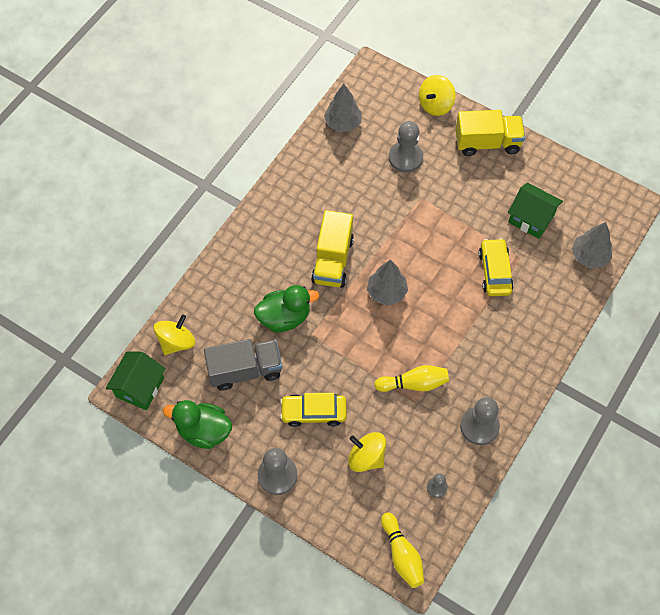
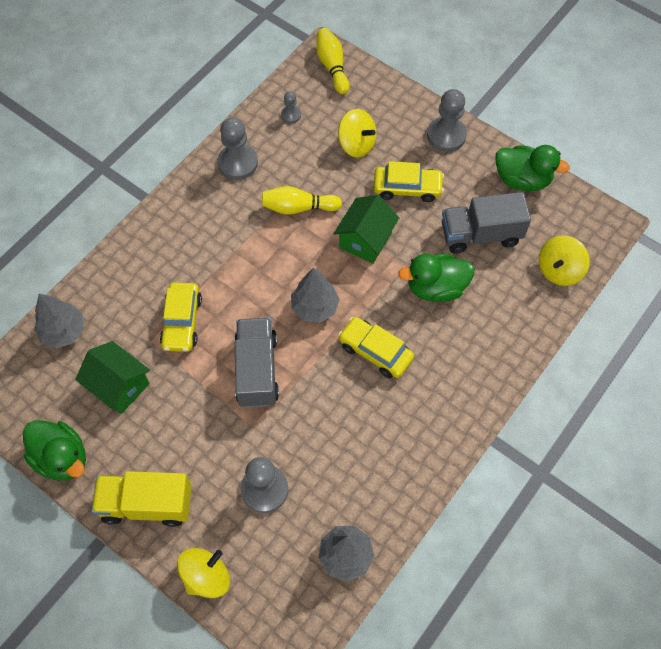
camera: 175 degrees left, 0 degrees up
green house [106,352,166,410] -> green house moved to [334,195,399,264]
yellow truck [311,210,354,288] -> yellow car [338,317,414,378]
none -> green duck [23,420,86,481]
none -> grey truck [234,318,279,407]

